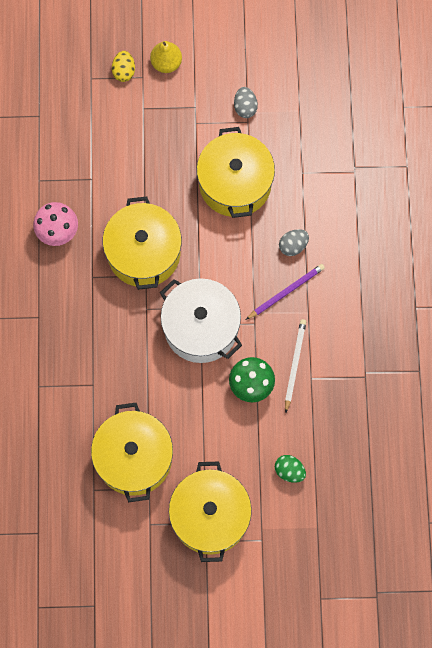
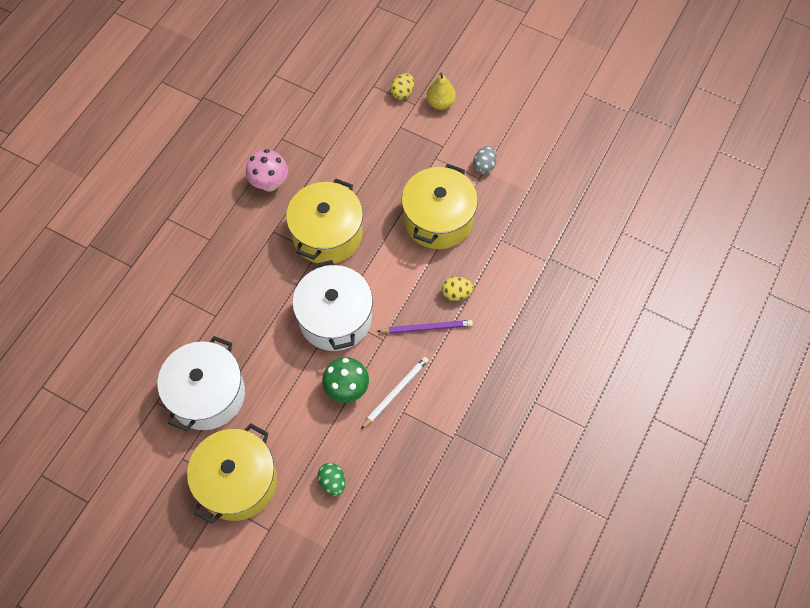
camera: 30 degrees right, 10 degrees down
yellow pot [91,403,173,502] -> white pot [158,336,245,431]
grey egg [279,229,309,256] -> yellow egg [442,277,474,301]

